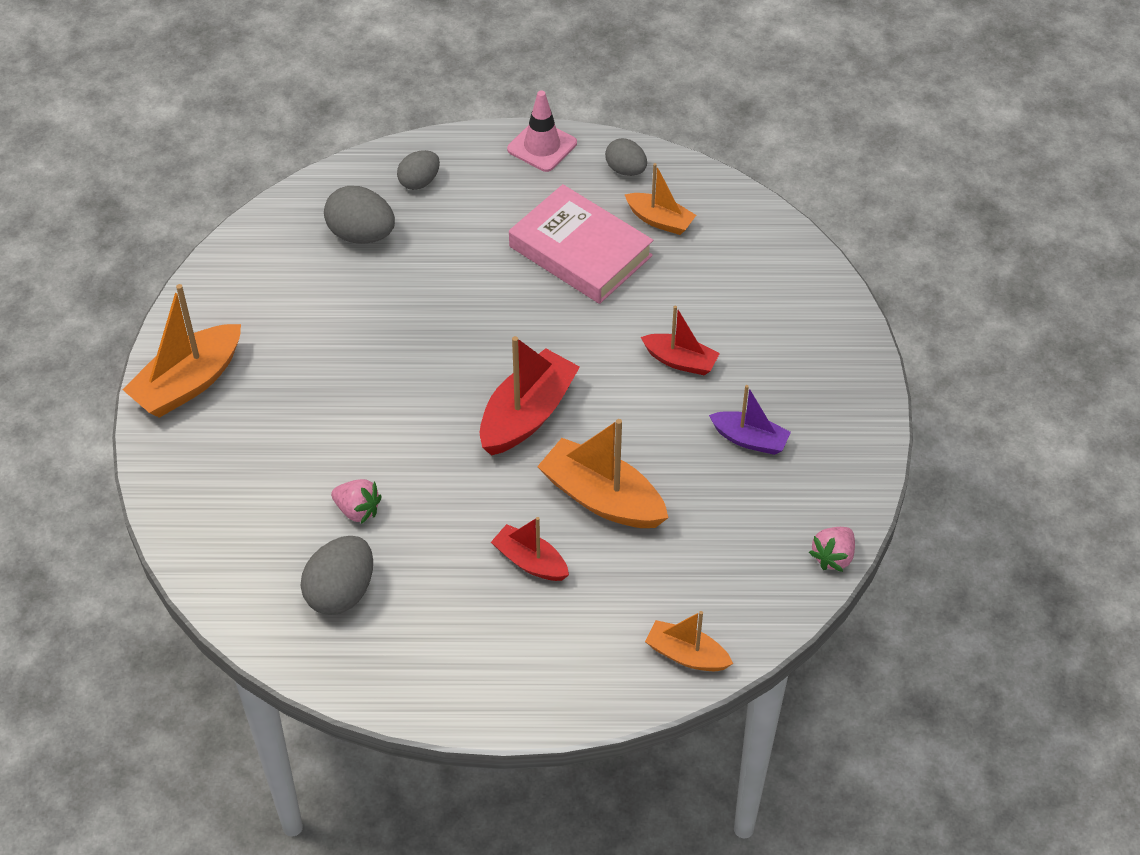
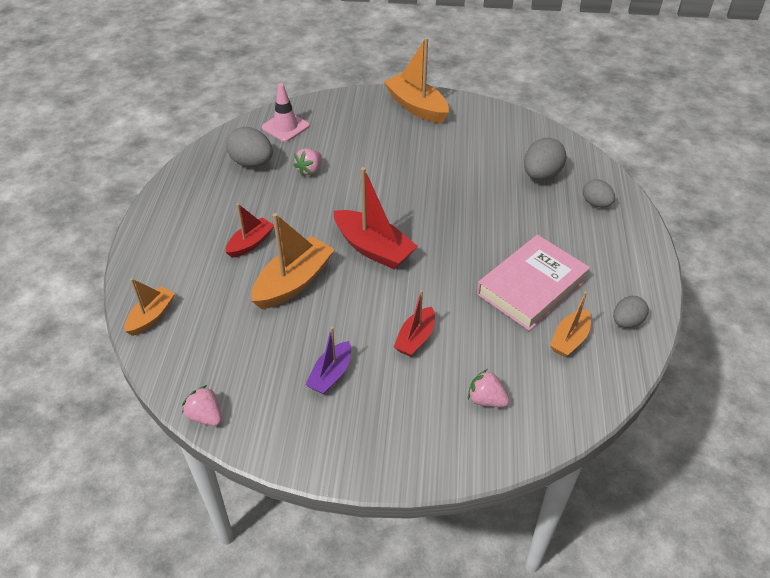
camera: 95 degrees right, 5 degrees down
pink traffic cone [507,90,577,172] -> pink traffic cone moved to [262,83,310,142]
none -> pink strawberry [468,369,509,407]

